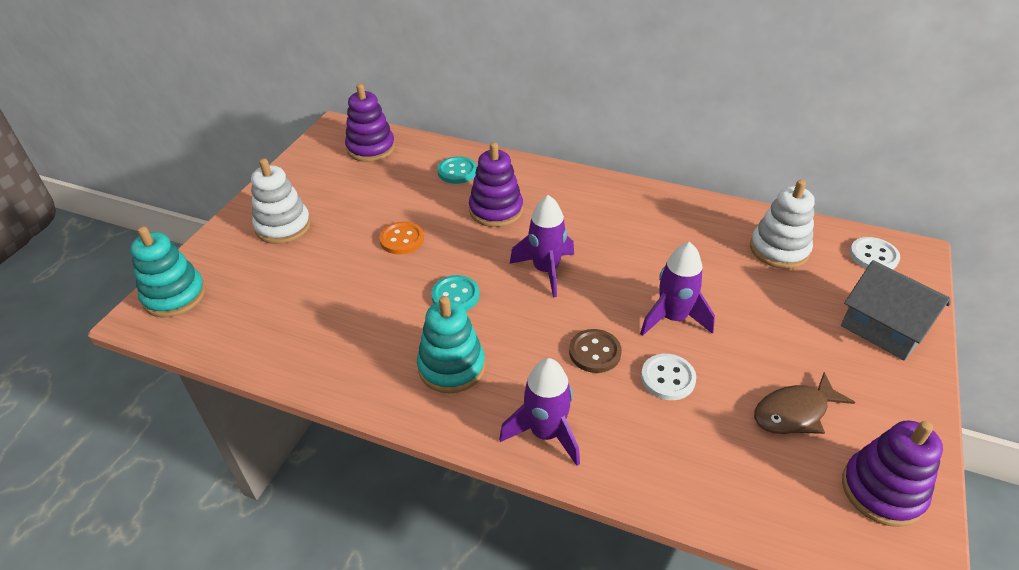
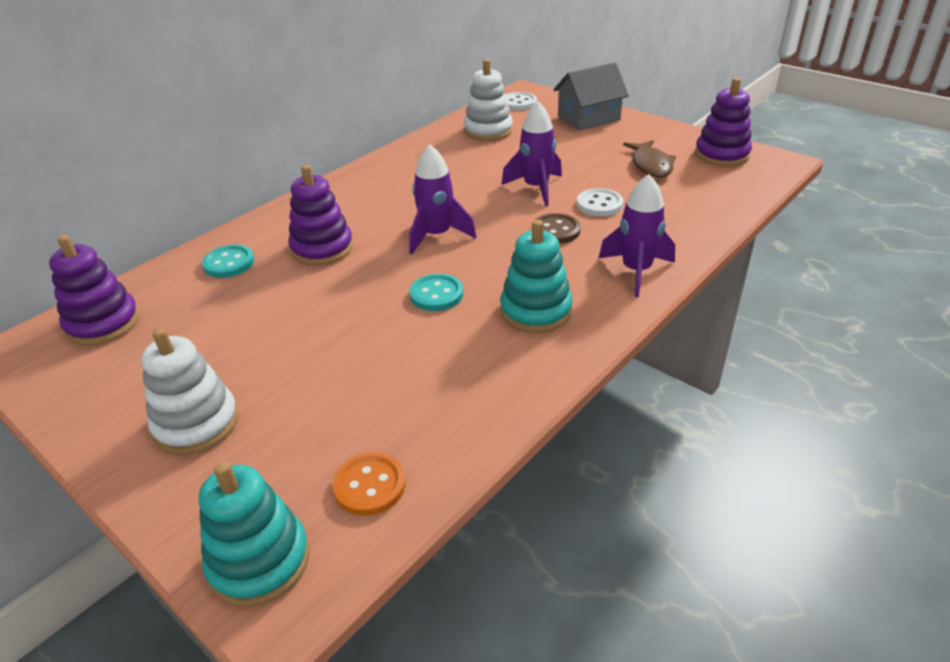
camera: 70 degrees left, 5 degrees down
orange button [379,221,424,254] -> orange button moved to [332,452,406,516]

